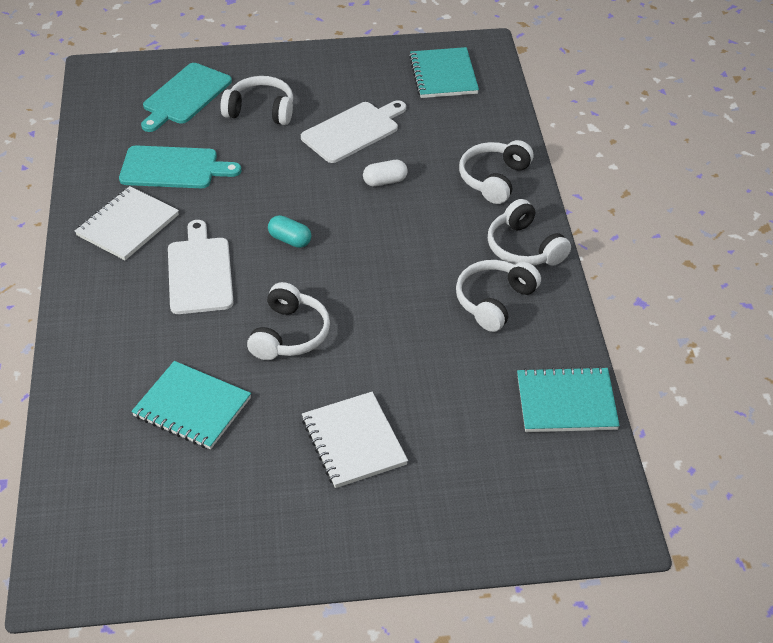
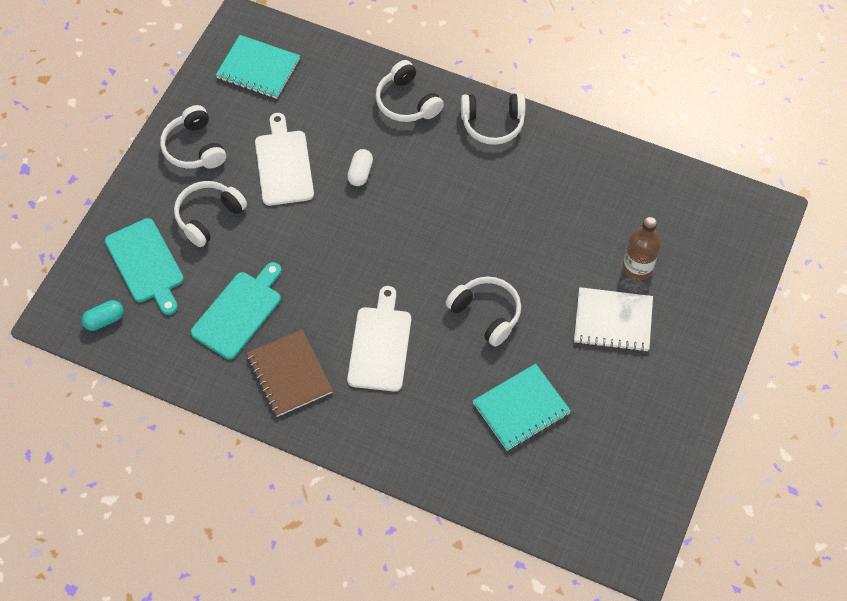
camera: 60 degrees left, 15 degrees up
white notebook [75,186,179,260] -> brown notebook [246,329,333,417]
white cutting board [168,220,234,314] -> white cutting board turned 75 degrees clockwise [347,286,411,392]
turquoise capsule [268,215,311,248] -> turquoise capsule moved to [81,300,124,331]
white headphones [456,260,541,332] -> white headphones moved to [160,105,226,169]
turquoise notebook [517,366,620,432] -> none
none -> brown bottle [623,217,661,281]

